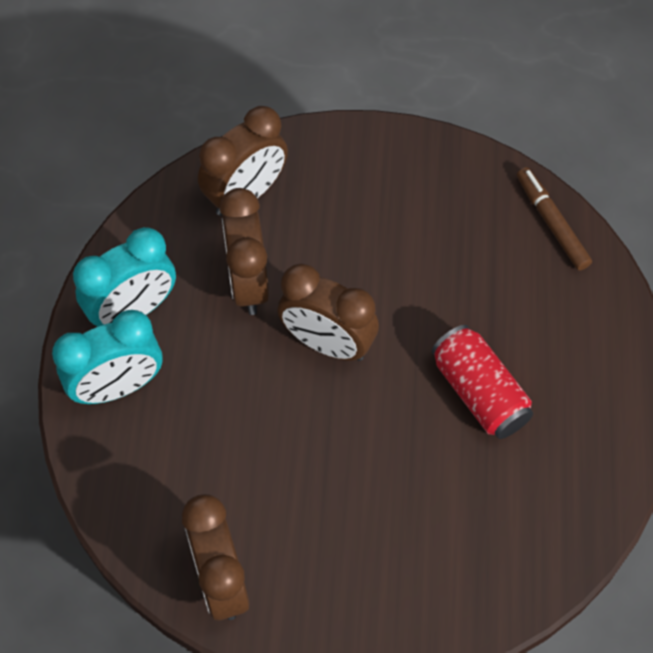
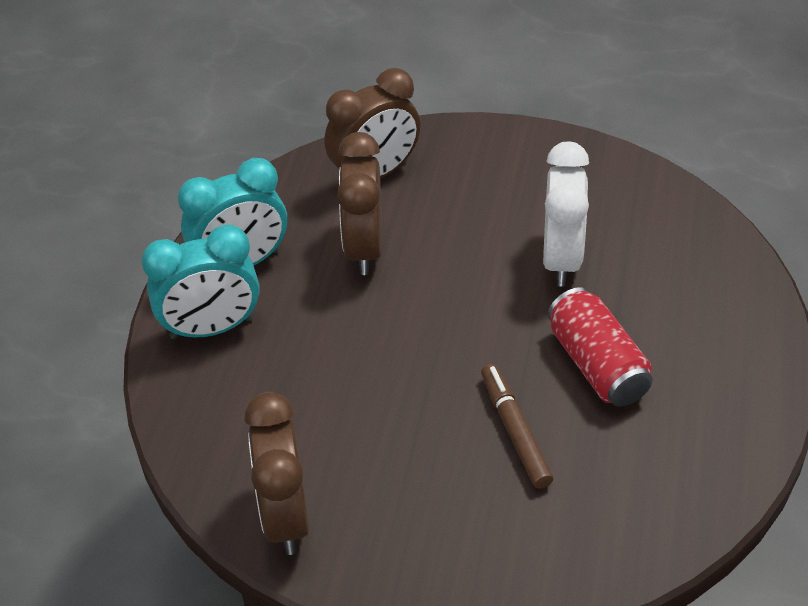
camera: 10 degrees right, 15 degrees down
brown clock [277,264,379,361] -> none
brown marker [517,167,592,270] -> brown marker moved to [481,364,553,489]
none -> white clock [543,141,589,286]

